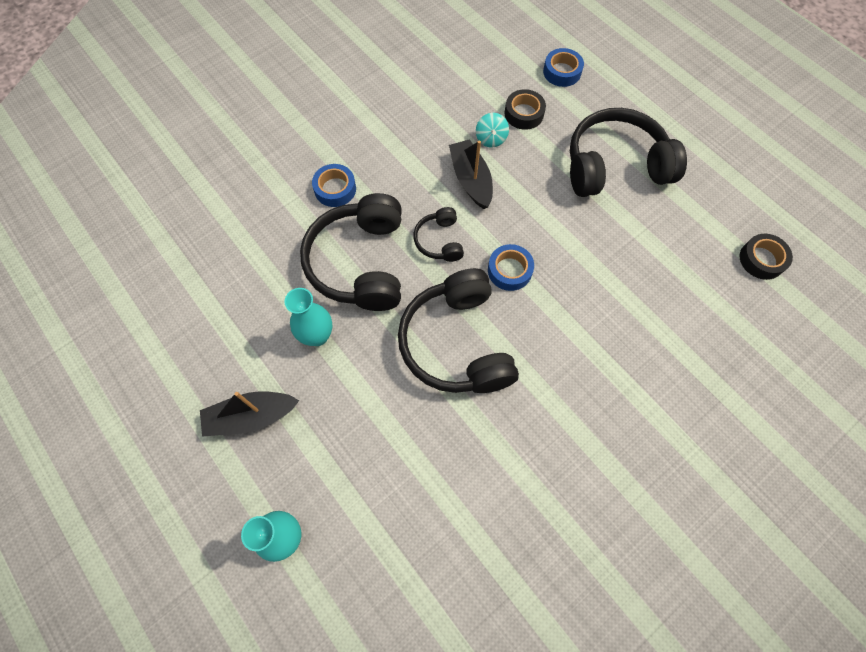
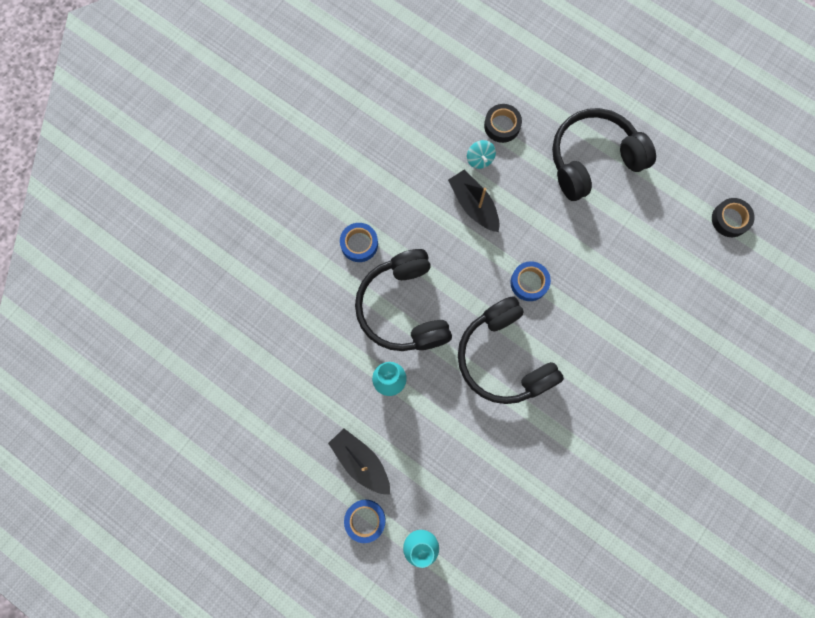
camera: 15 degrees left, 10 degrees up
black boat [200,391,300,437] -> black boat turned 75 degrees clockwise [328,429,390,495]
black headphones [413,207,464,262] -> none
blue tape [543,48,584,87] -> blue tape moved to [344,500,386,543]

